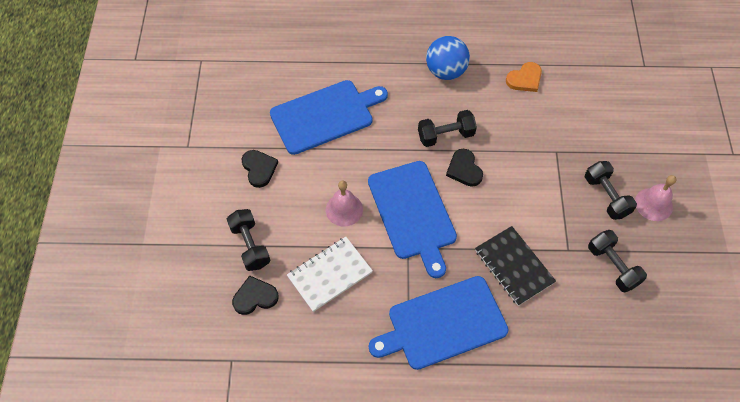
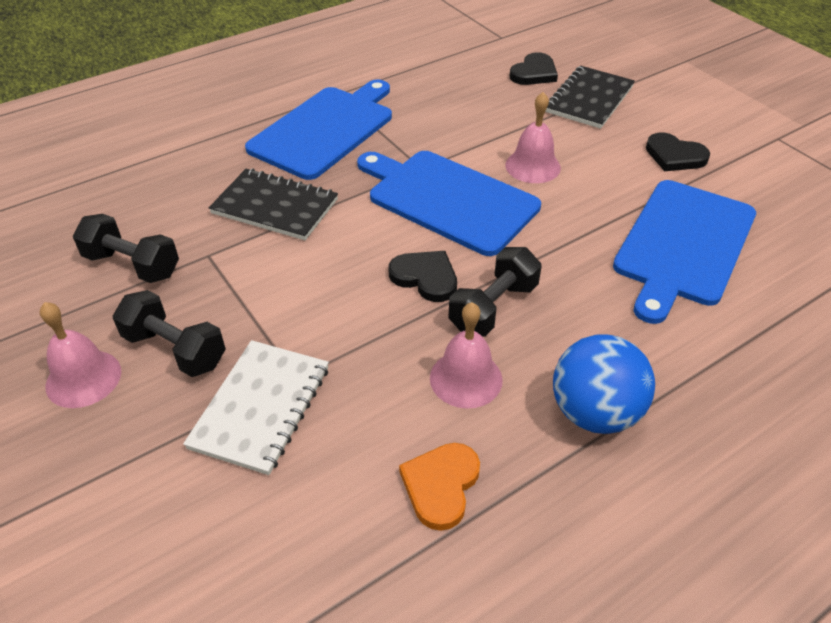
camera: 145 degrees right, 15 degrees down
black dumbbell [227,209,271,271] -> black notebook [545,66,635,129]
white notebook [287,237,373,312] -> white notebook moved to [183,340,329,475]
none -> pink bell [430,302,503,409]

